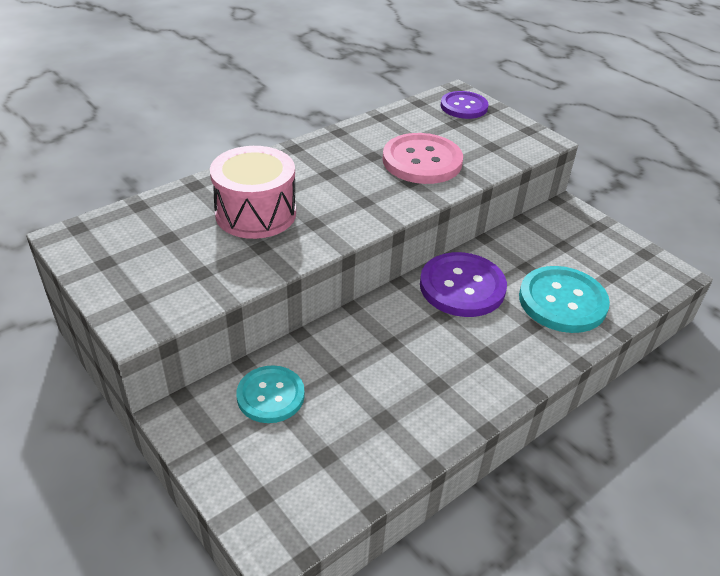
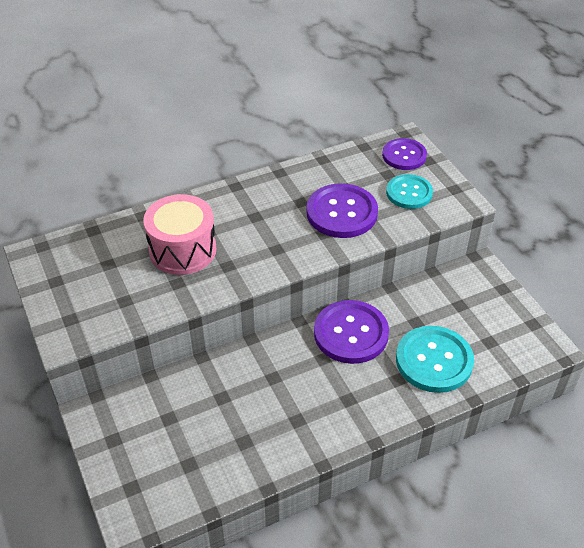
camera: 15 degrees right, 5 degrees up
turquoise button [236,365,305,423] -> turquoise button moved to [386,174,433,209]
pink button [382,133,463,184] -> purple button [306,183,378,238]

